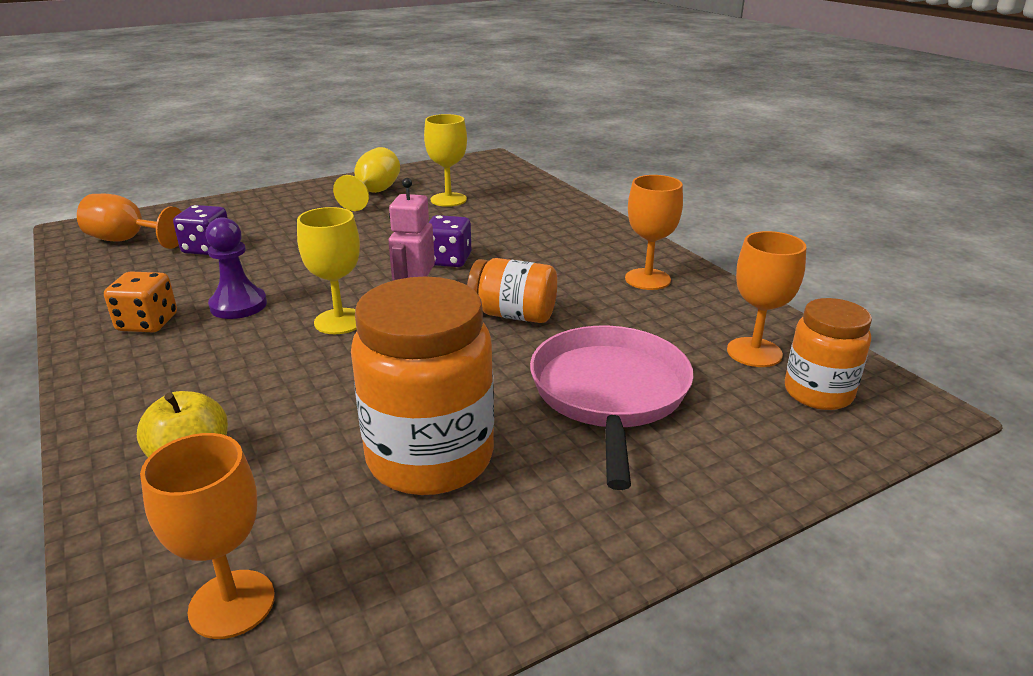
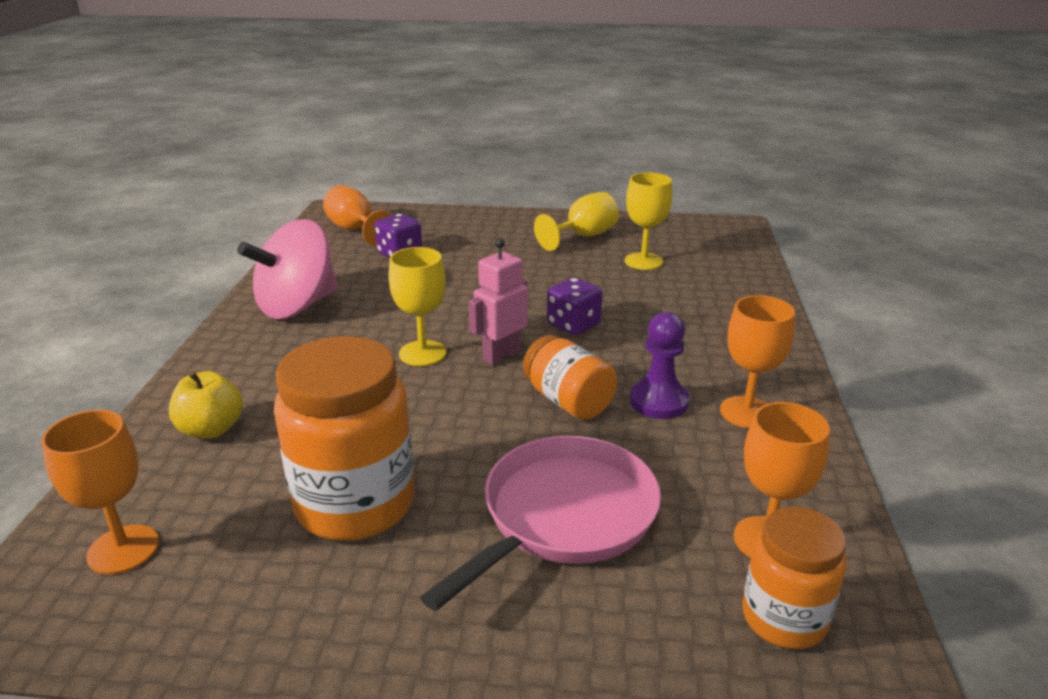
camera: 35 degrees right, 0 degrees up
orange dice [104,271,177,332] -> pink spinning top [237,219,338,319]
purple pawn [205,217,267,319] -> purple pawn moved to [630,312,690,419]

